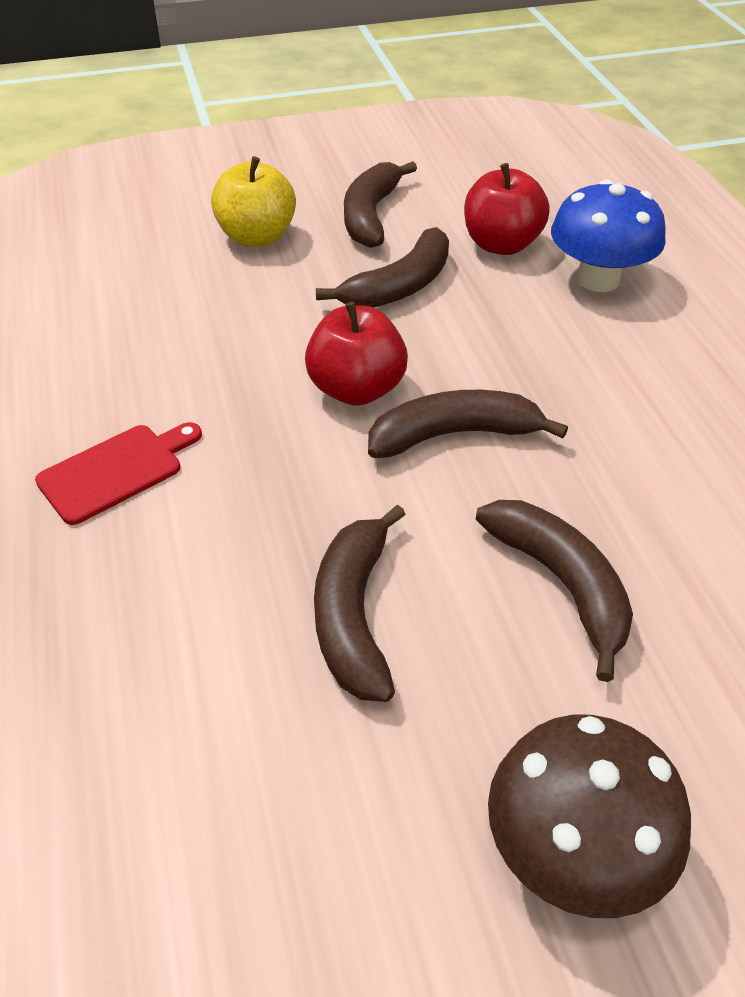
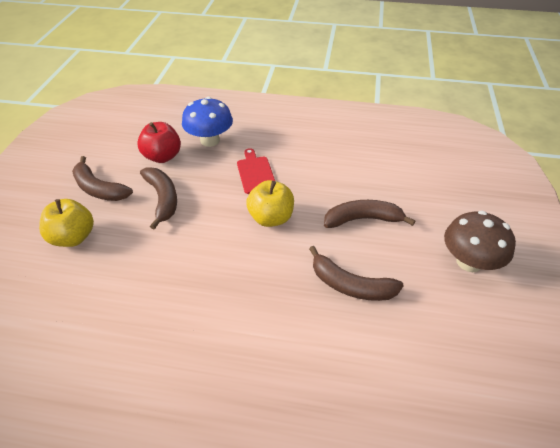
camera: 65 degrees left, 0 degrees up
red cutting board [35,422,202,525] -> red cutting board moved to [237,148,275,194]
red apple [305,302,408,406] -> none
brown banana [368,390,568,458] -> yellow apple [246,180,294,227]

